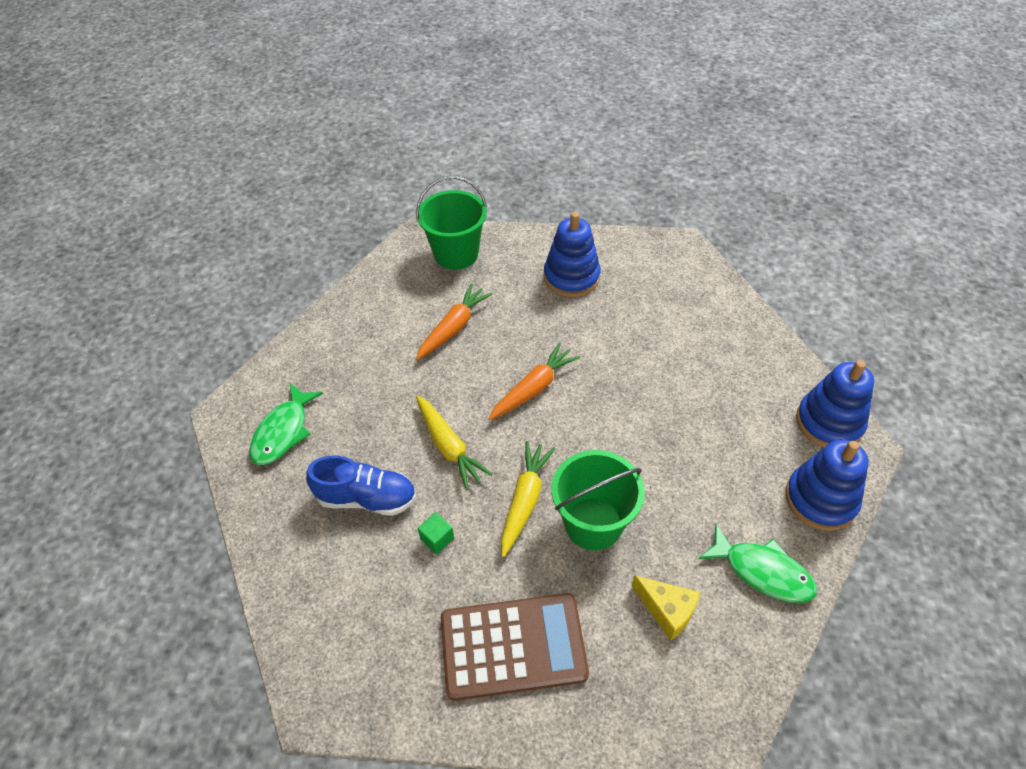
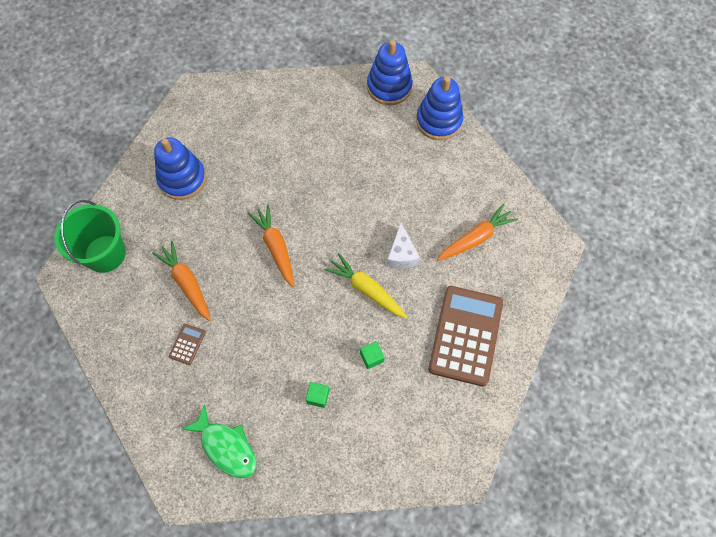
camera: 70 degrees left, 15 degrees up
blue shoe [306,455,416,516] -> green cube [306,382,329,408]
yellow carrot [416,396,493,490] -> none
green bucket [552,450,645,550] -> white cheese [387,223,420,269]
yellow cheese [632,575,700,641] -> orange carrot [437,204,518,261]
green fish [699,524,817,603] -> none
none -> brown calculator [169,324,206,365]

